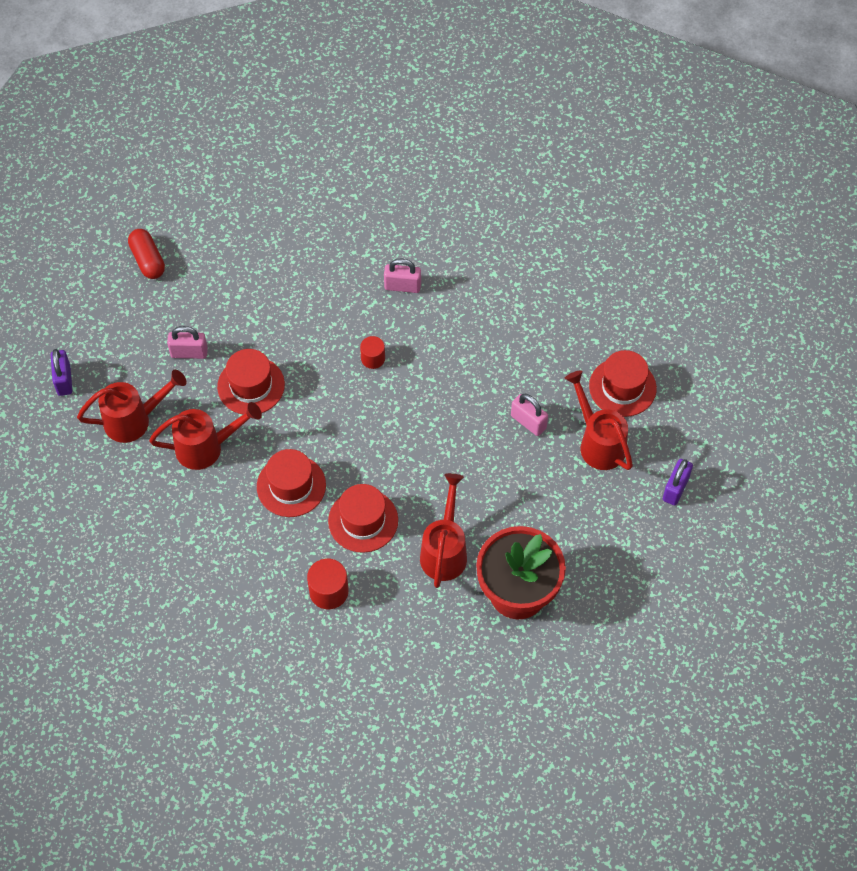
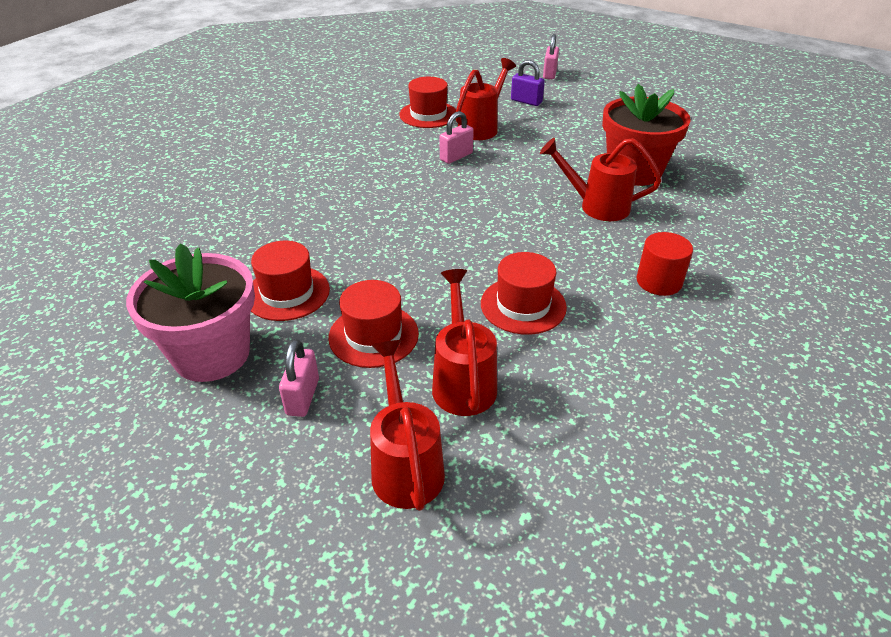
camera: 85 degrees left, 20 degrees down
purple padlock [51,349,72,396] -> none
red capsule [128,229,165,279] -> none
red hat [328,484,398,553] -> red hat moved to [251,241,330,321]
red cylinder [360,336,385,369] -> none
pink padlock [384,259,421,293] -> pink padlock moved to [543,34,559,80]
red watering can [565,370,633,470] -> red watering can turned 150 degrees clockwise [456,58,516,140]
none -> pink flower pot [126,243,255,382]

